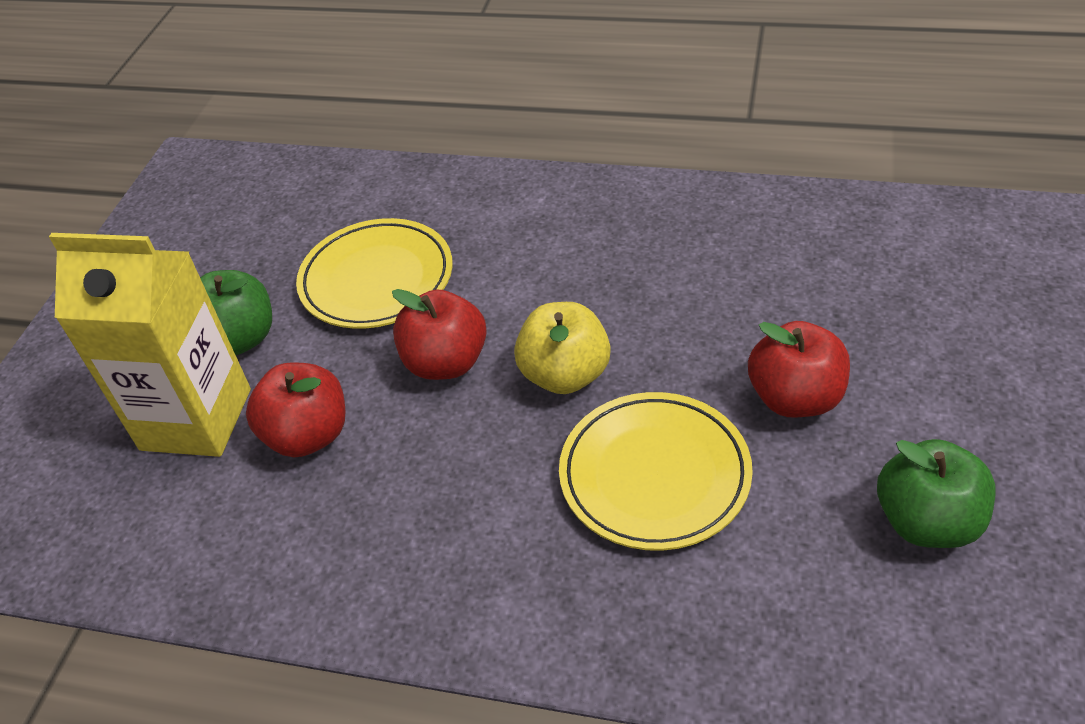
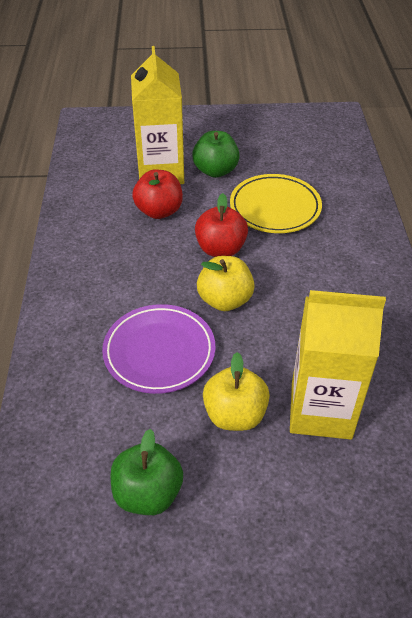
camera: 70 degrees right, 0 degrees up
yellow plate [559,392,753,551] -> purple plate [102,304,215,394]
red apple [748,321,850,418] -> yellow apple [203,352,270,431]
none -> yellow carton [290,290,386,440]

